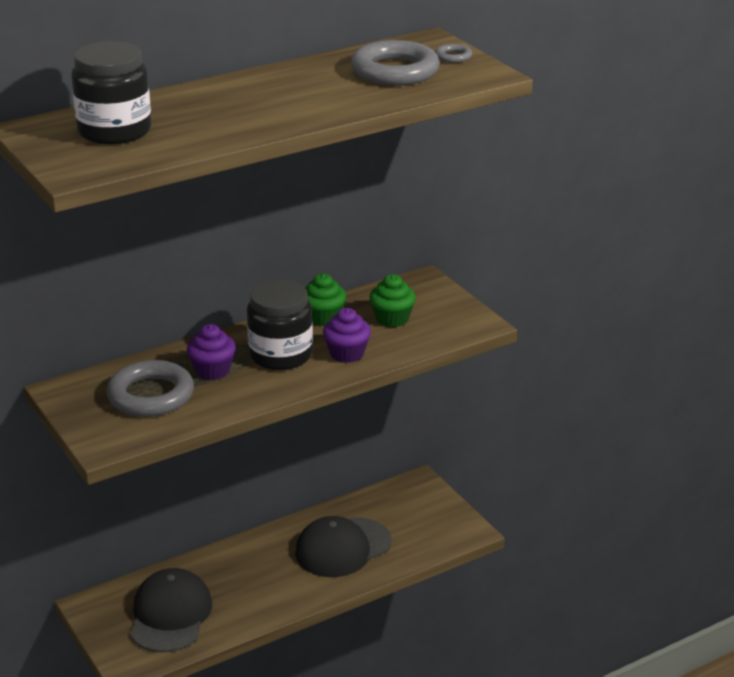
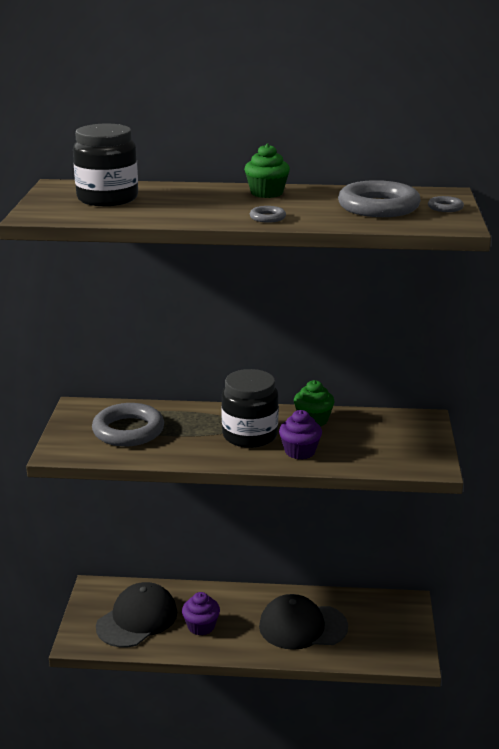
camera: 35 degrees right, 5 degrees down
purple cupcake [187,324,236,380] -> purple cupcake moved to [182,592,220,636]
green cupcake [369,274,416,327] -> green cupcake moved to [244,144,290,198]
none -> grey ring [250,206,286,223]

